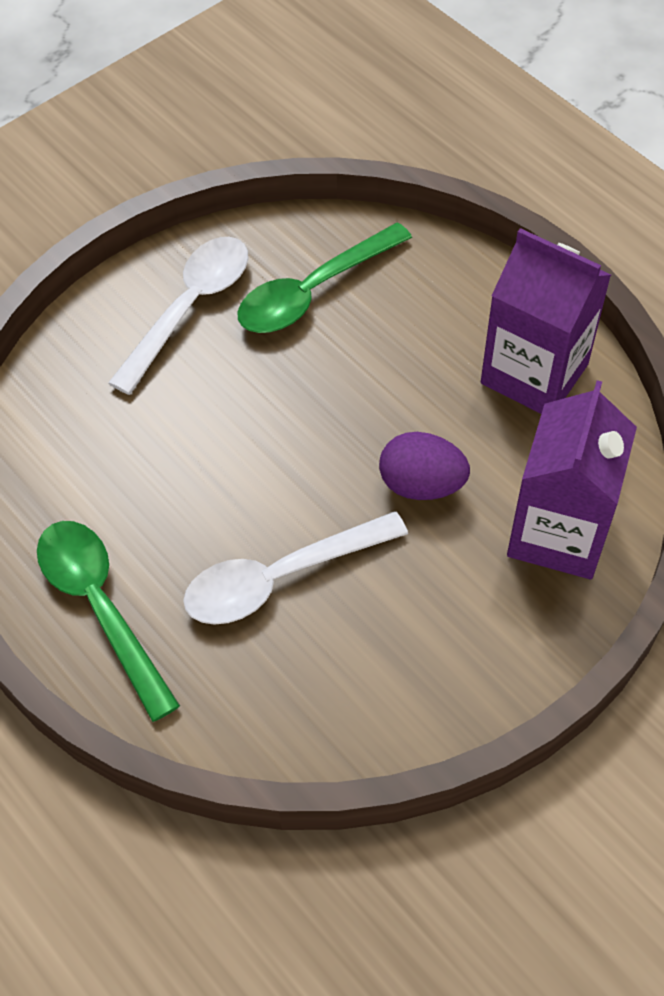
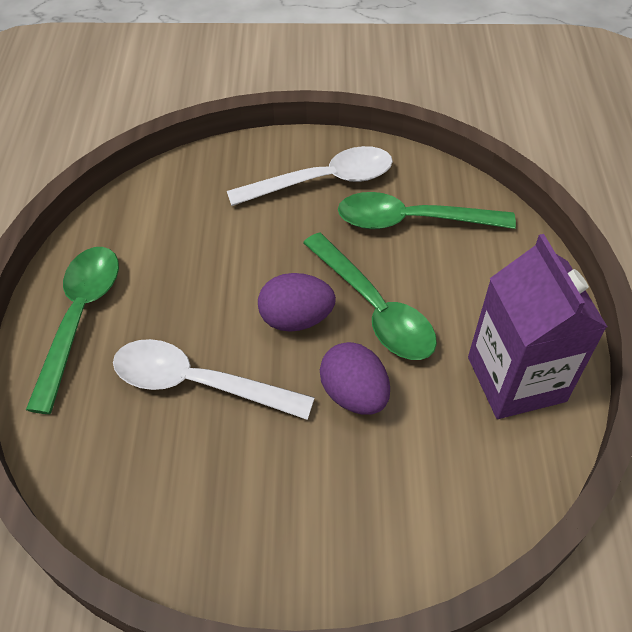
camera: 40 degrees right, 5 degrees down
purple carton [507,380,637,579] -> none
none -> purple egg [258,273,336,332]
none -> green spoon [303,232,437,360]

